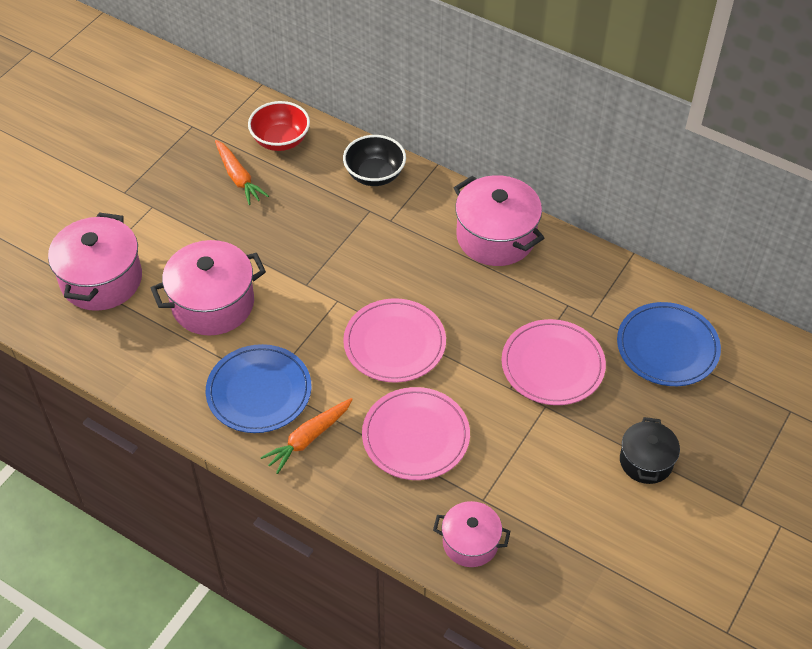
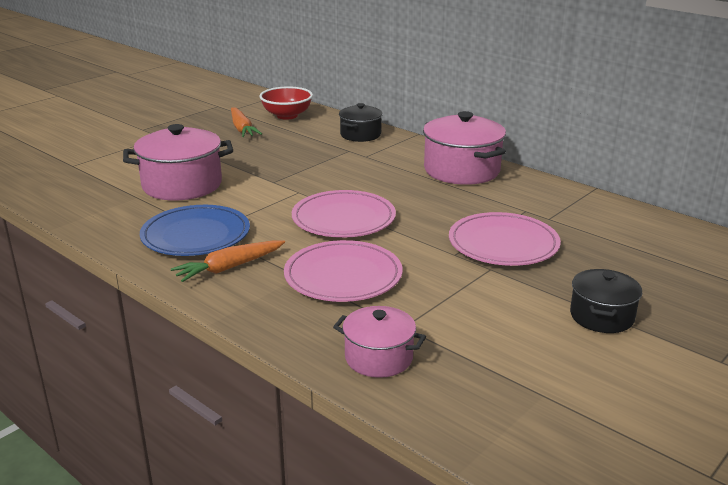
camera: 10 degrees right, 25 degrees down
pink pot [48,212,142,311] -> none
black bowl [343,135,406,186] -> black pot [339,103,383,142]
blue plate [617,302,721,386] -> none

